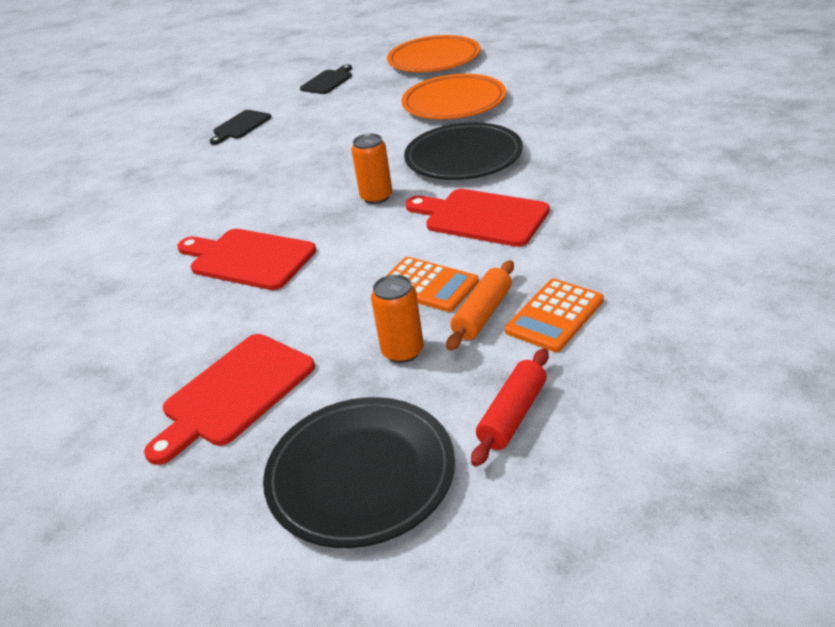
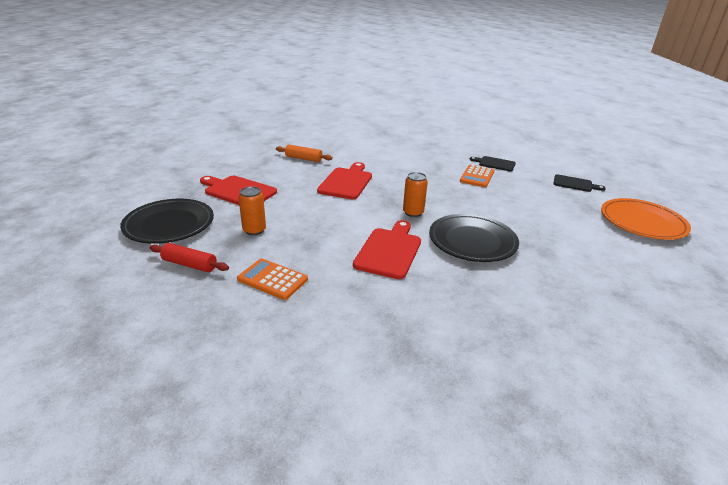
camera: 75 degrees right, 5 degrees down
orange calculator [386,257,479,312] -> orange calculator moved to [460,165,494,187]
orange plate [401,74,506,119] -> none
orange rolling pin [446,260,514,351] -> orange rolling pin moved to [276,145,333,162]

